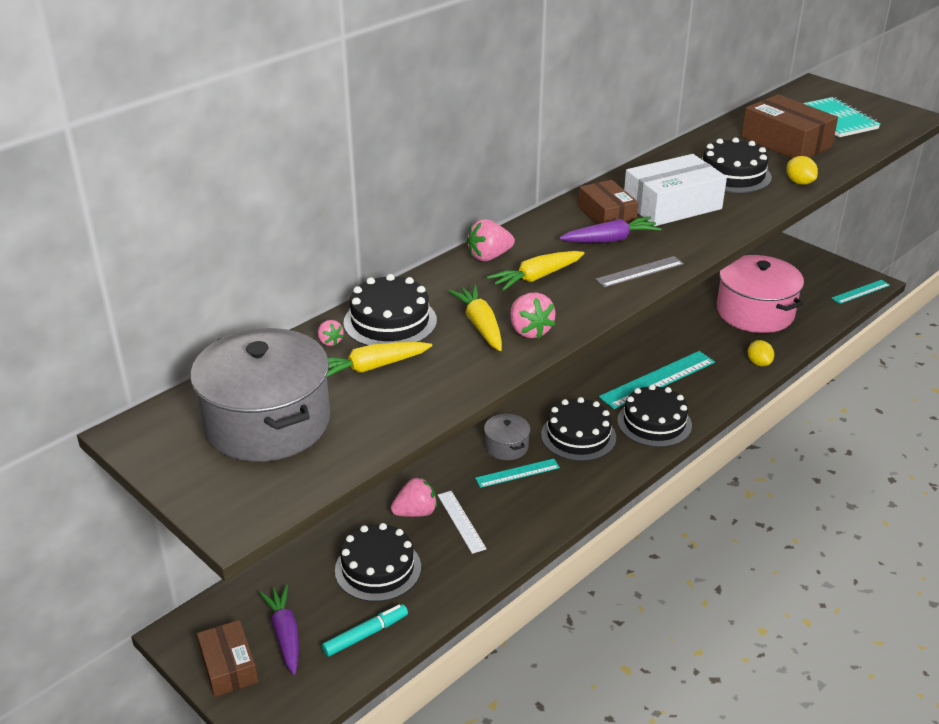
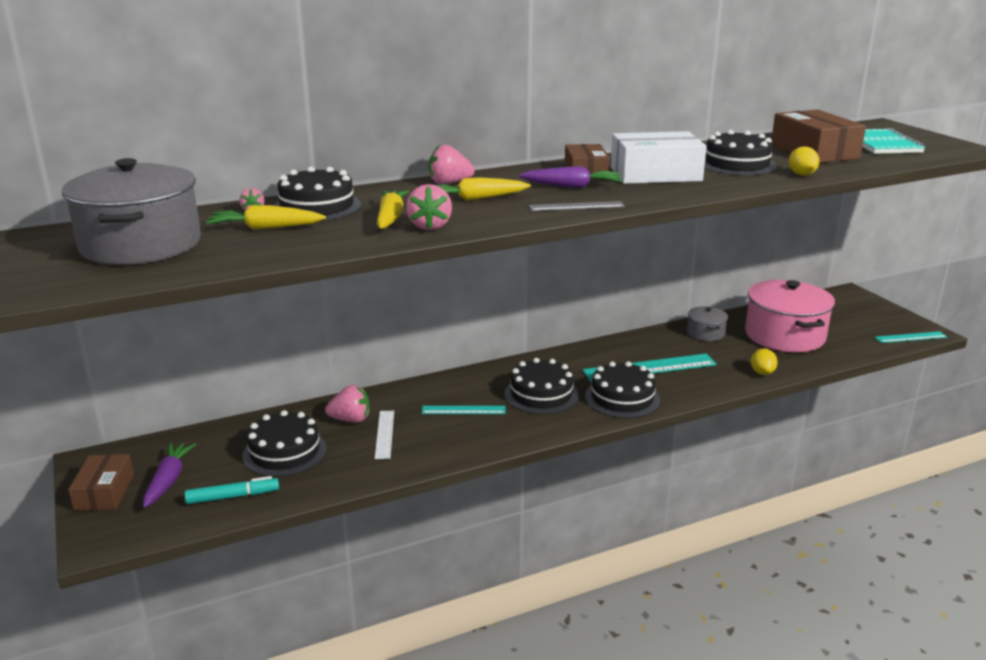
camera: 20 degrees right, 10 degrees down
grey pot [484,414,530,460] -> grey pot moved to [687,306,728,341]

